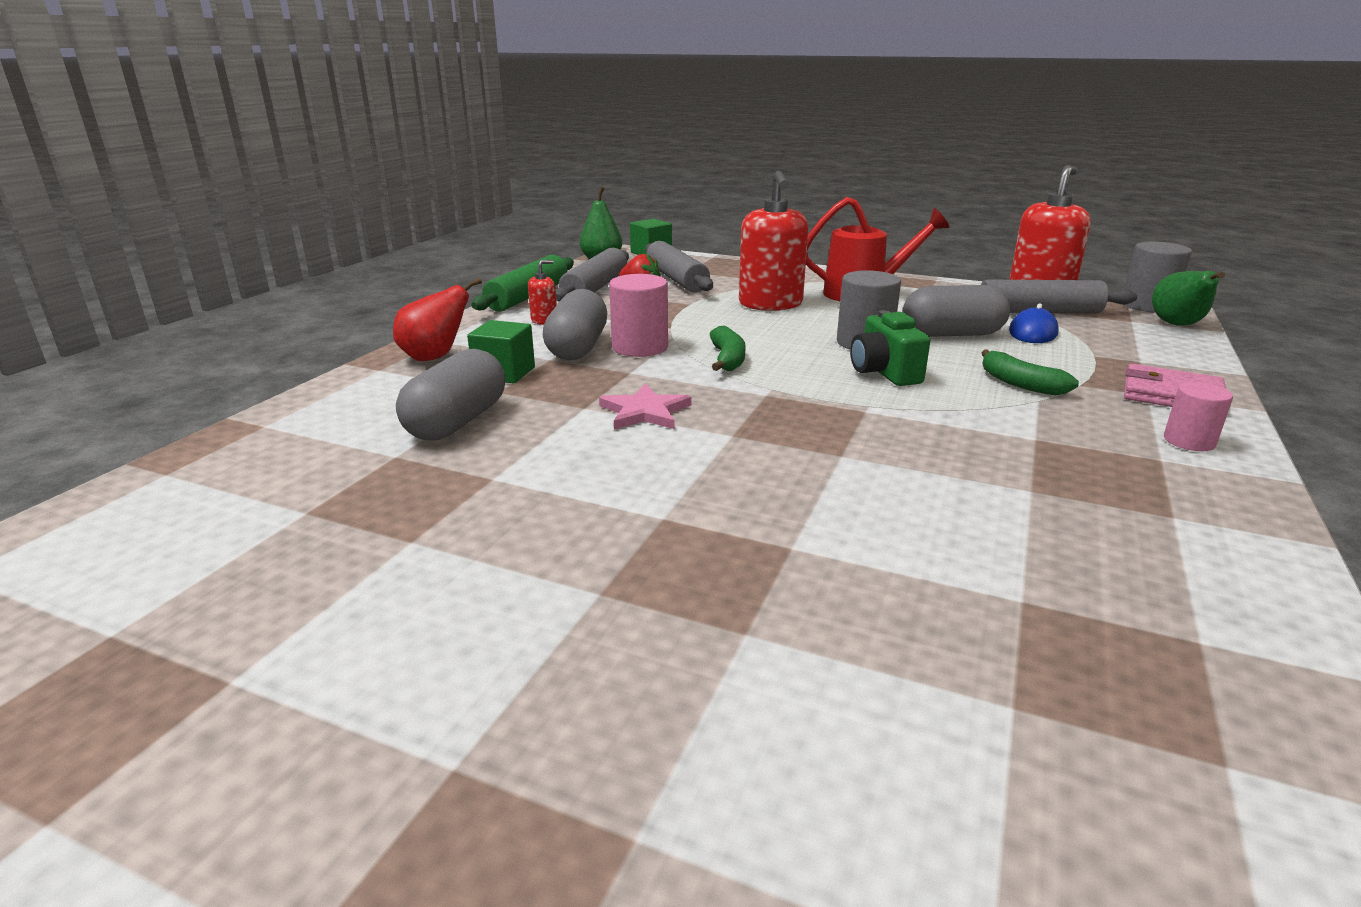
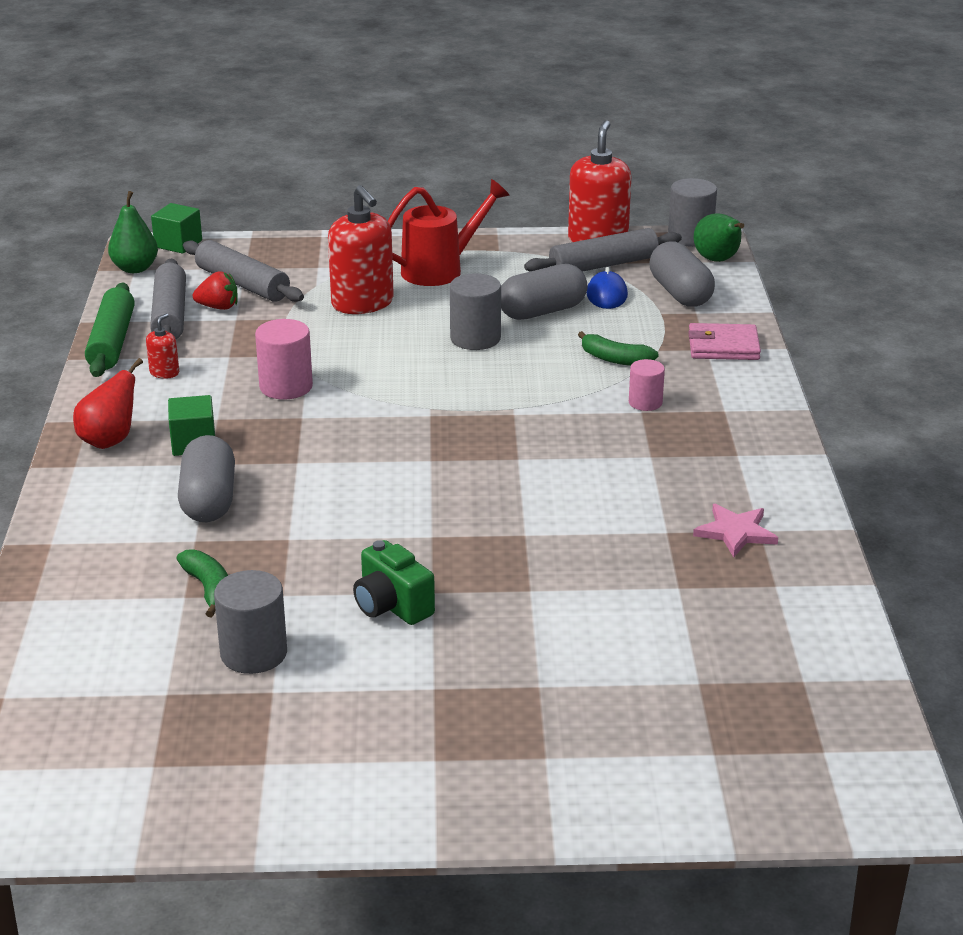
camera: 25 degrees left, 5 degrees up
grey capsule [543,289,607,360] -> grey capsule moved to [649,242,715,307]
pink star [599,384,691,429] -> pink star moved to [693,504,778,558]
green banana [710,326,746,371] -> green banana moved to [176,549,228,617]
green camera [850,310,930,386] -> green camera moved to [353,540,435,625]
pink cylinder [1164,382,1233,451] -> pink cylinder moved to [629,359,665,411]
none -> grey cylinder [214,570,287,674]

